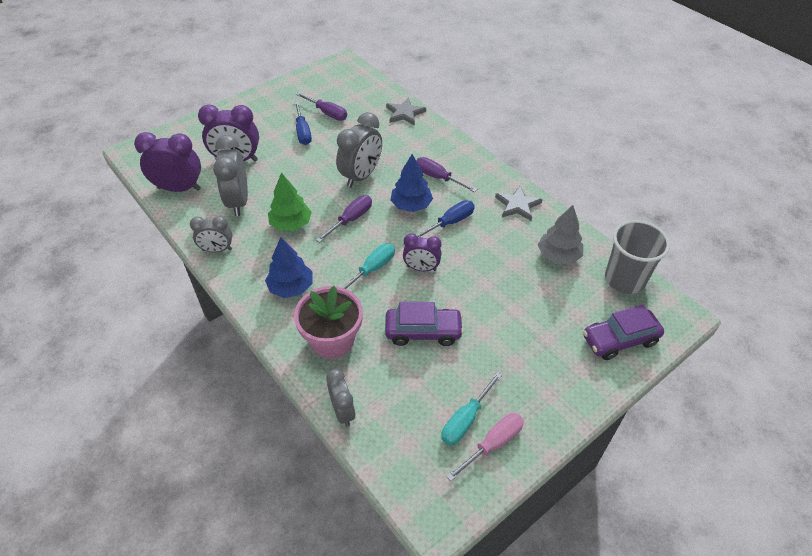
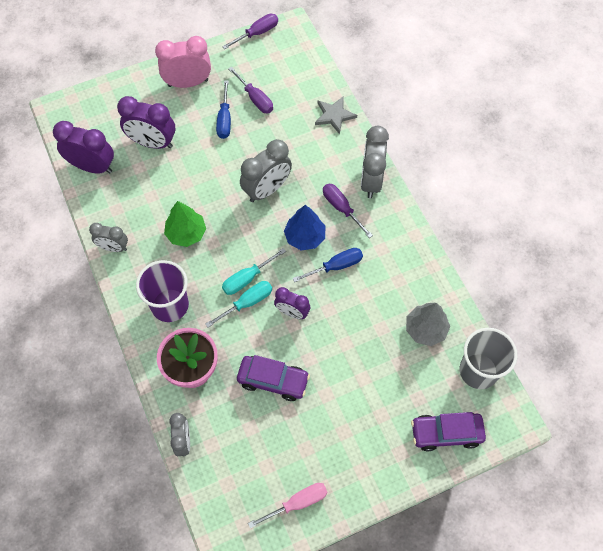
camera: 15 degrees right, 15 degrees up
grey clock [213,135,248,216] -> grey clock moved to [361,126,389,198]
blue tree [265,237,312,298] -> purple cup [136,260,189,322]
purple screwdriver [316,195,372,243] -> purple screwdriver moved to [222,14,278,49]
turquoise screwdriver [441,372,502,446] -> turquoise screwdriver moved to [222,248,286,295]
grey star [495,186,543,221] -> none
none -> pink clock [155,36,211,88]

